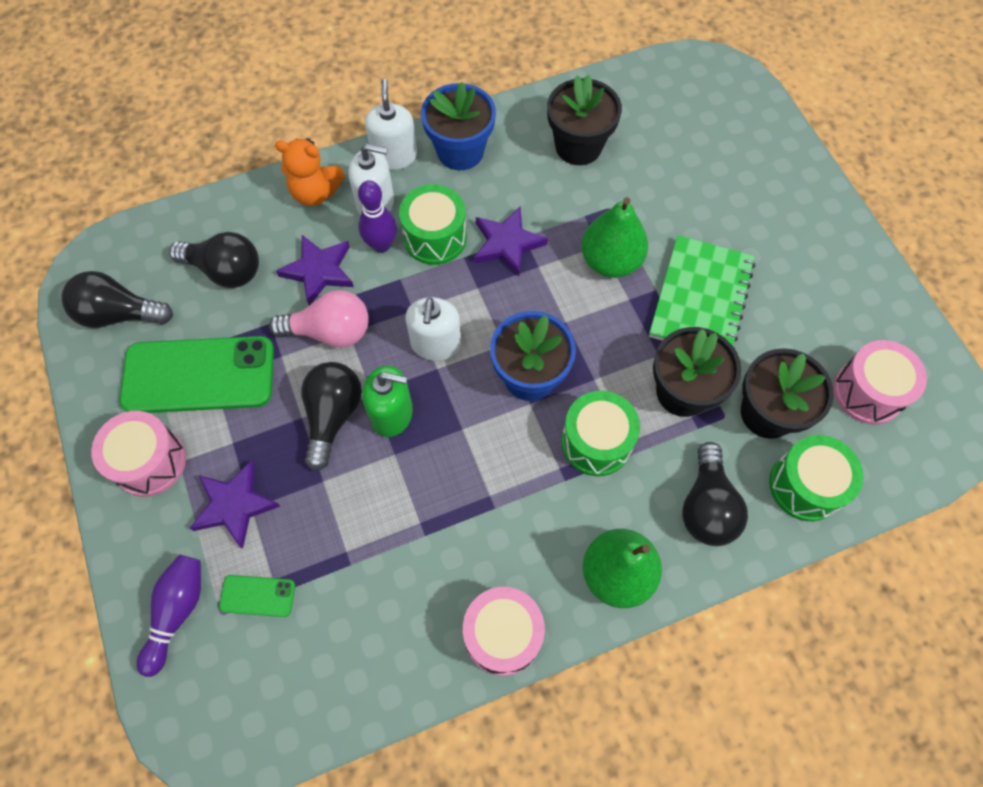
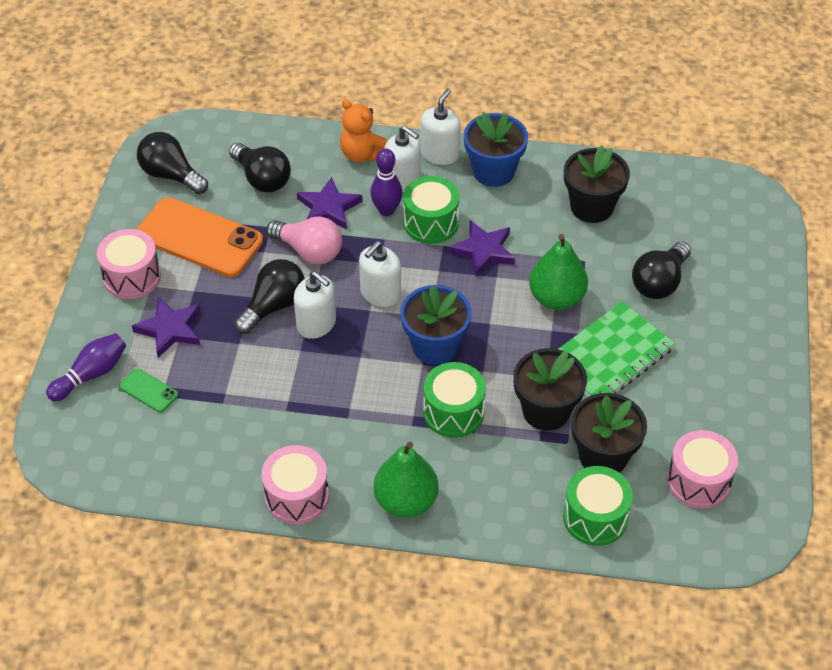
camera: 30 degrees right, 15 degrees down
green phone [119,336,274,413] -> orange phone [136,197,263,277]
green soap dispenser [362,365,413,437] -> white soap dispenser [294,271,336,339]
black light bulb [682,442,748,546] -> black light bulb moved to [632,241,691,299]

